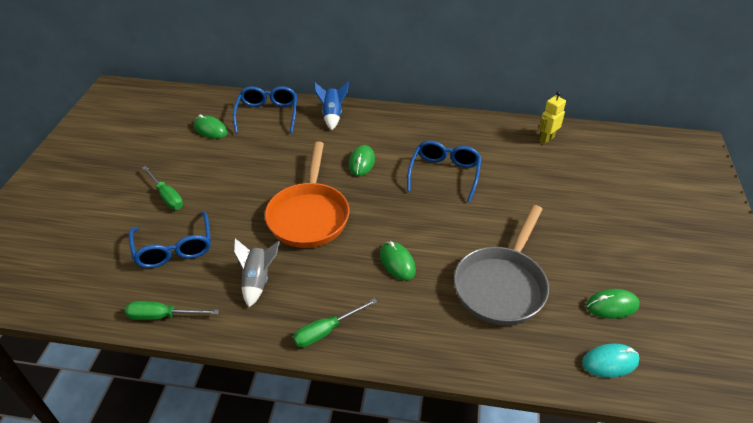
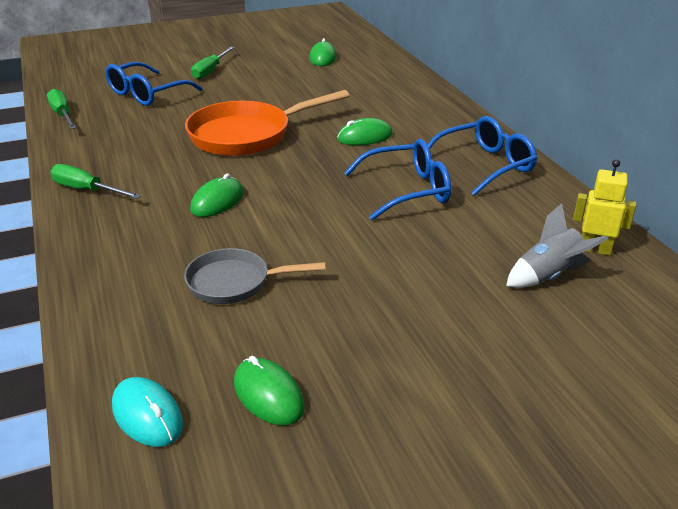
camera: 60 degrees right, 10 degrees down
blue glasses [233,86,297,133] -> blue glasses moved to [427,116,537,196]
grey rocket [234,238,280,307] -> grey rocket moved to [506,203,609,288]
blue rocket [314,82,349,130] -> none
grey pan [454,205,549,326] -> grey pan [184,248,326,304], size x0.59

